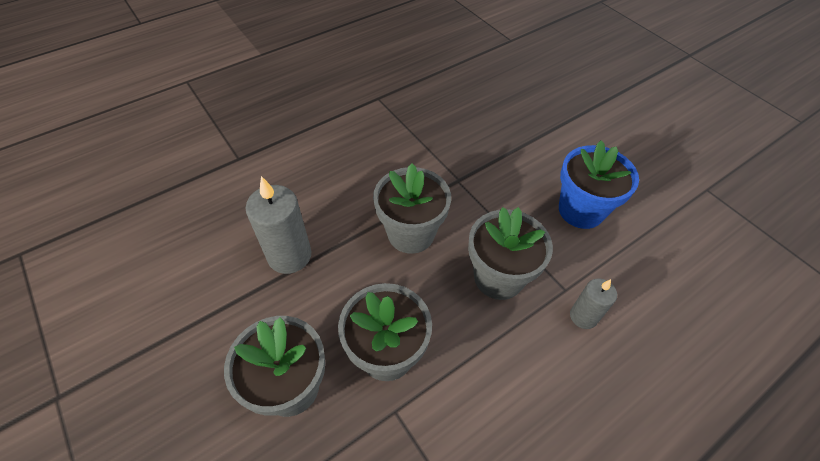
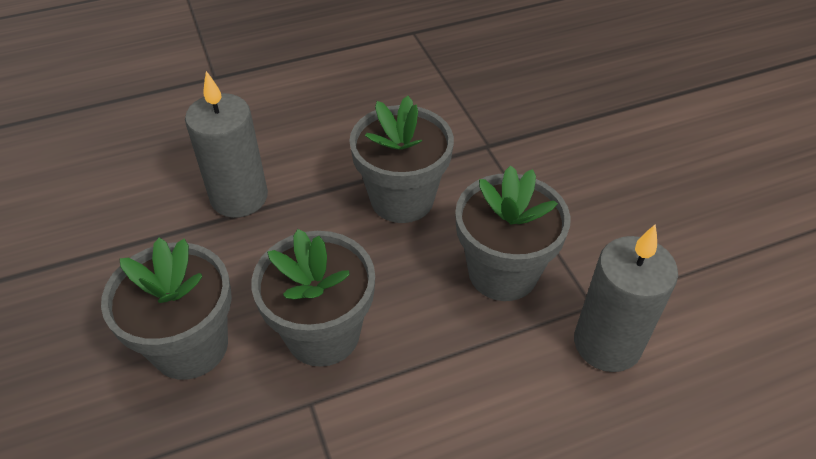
camera: 15 degrees right, 5 degrees down
blue flower pot [559,140,639,229] -> none
grey candle [570,278,617,329] -> grey candle [574,224,678,372], size x1.69

